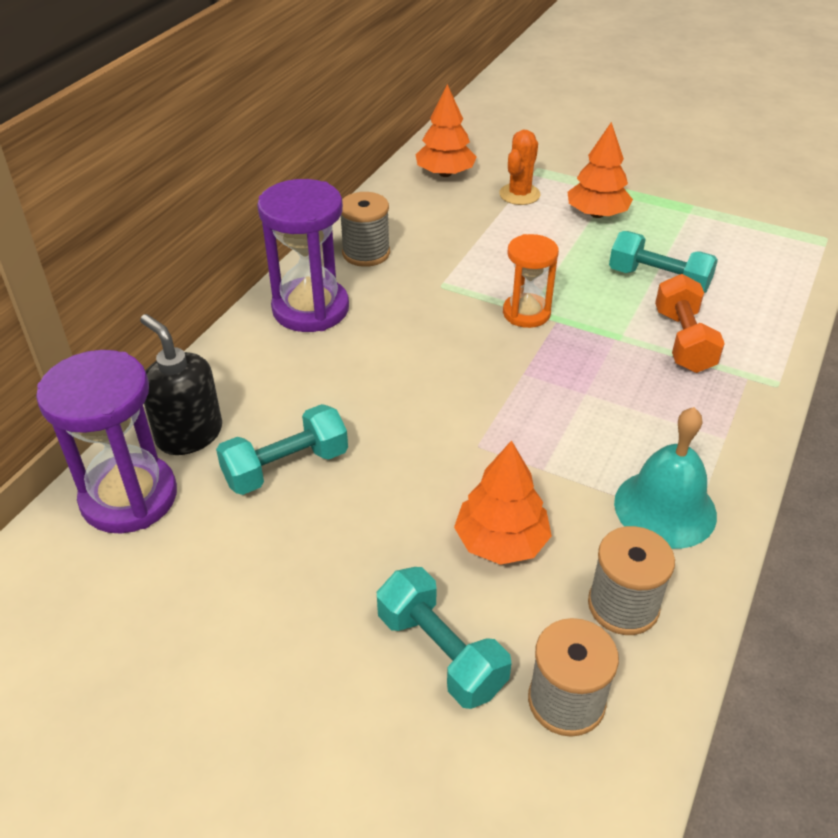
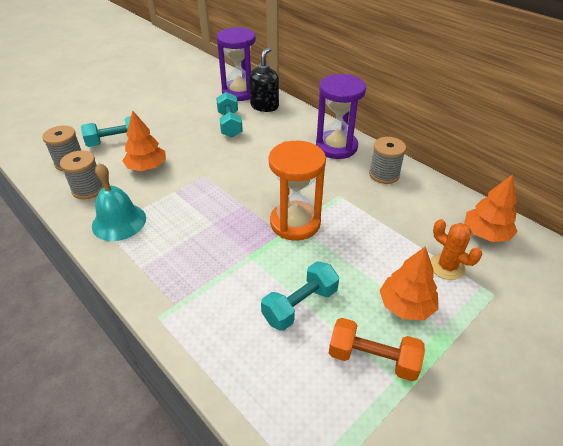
camera: 110 degrees right, 0 degrees up
black soap dispenser [140,314,222,455] -> black soap dispenser turned 45 degrees counterclockwise [249,47,279,112]
orange hourglass [503,234,559,328] -> orange hourglass [269,141,326,241], size x1.61
orange dumbbell [655,274,725,373] -> orange dumbbell moved to [329,318,425,381]

